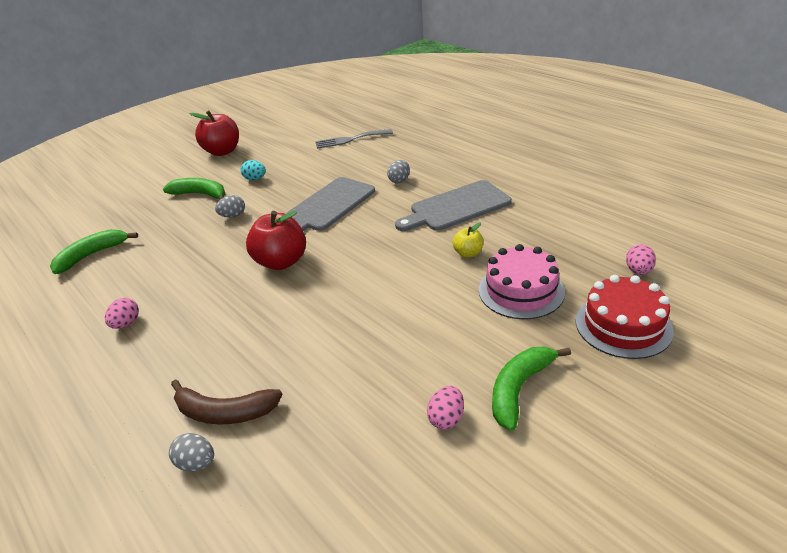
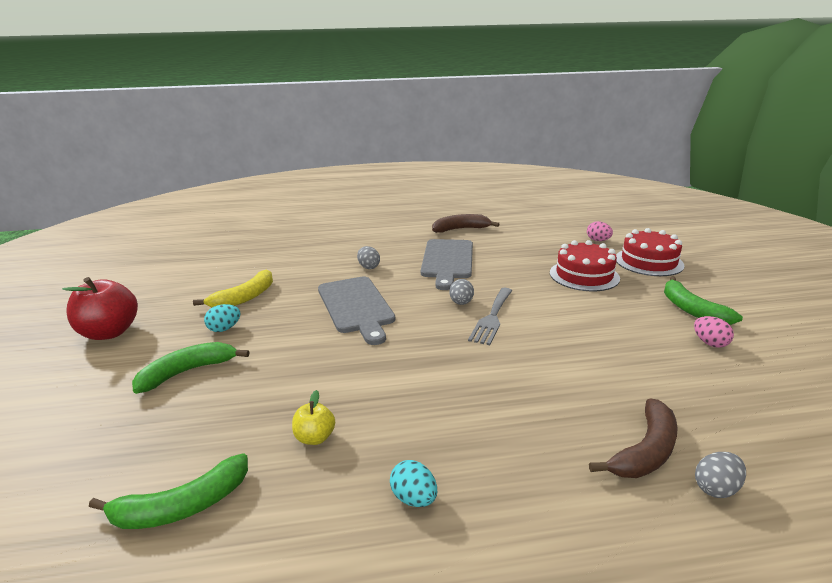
camera: 60 degrees left, 10 degrees down
green banana [50,229,138,274] -> green banana turned 105 degrees counterclockwise [89,454,248,529]
pink egg [105,298,139,329] -> turquoise egg [390,460,437,507]
grey egg [215,195,245,218] -> grey egg moved to [450,279,474,305]
red apple [246,211,306,270] -> none
grey fork [315,129,393,149] -> grey fork moved to [468,288,513,345]
yellow apple [452,223,483,258] -> yellow apple moved to [292,390,335,445]
pink cake [479,244,565,319] -> red cake [550,240,620,291]
none -> yellow banana [193,269,273,307]
none -> brown banana [432,214,499,233]

